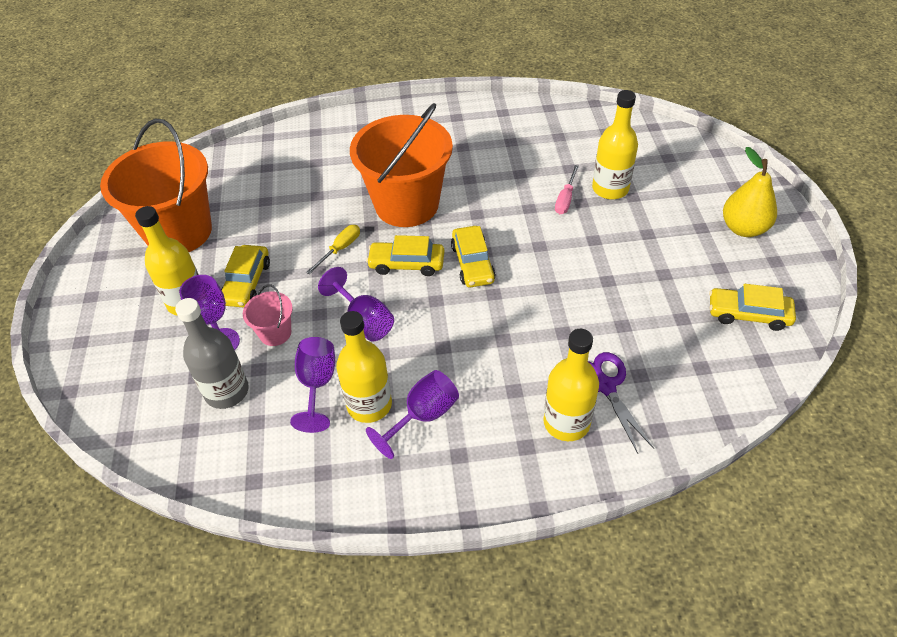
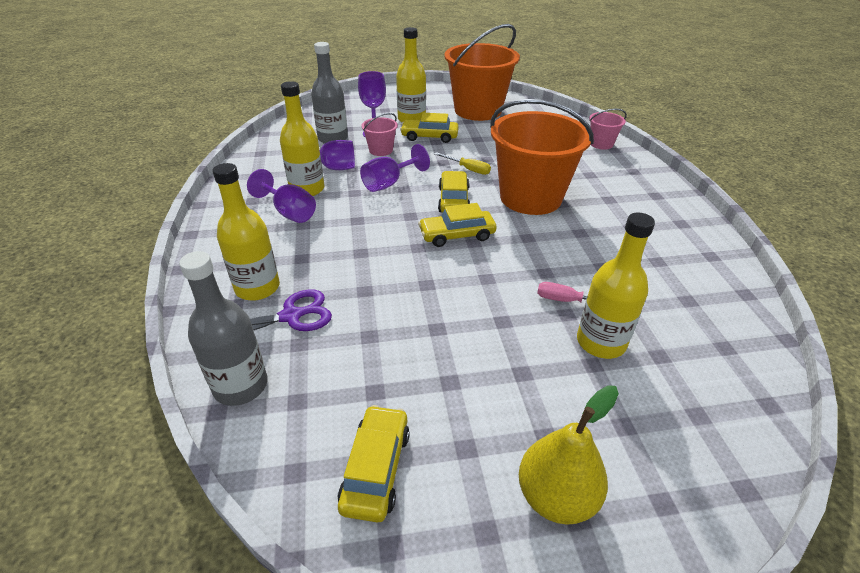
camera: 85 degrees right, 10 degrees down
none -> grey bottle [179,251,268,406]
none -> pink bucket [589,109,627,150]

